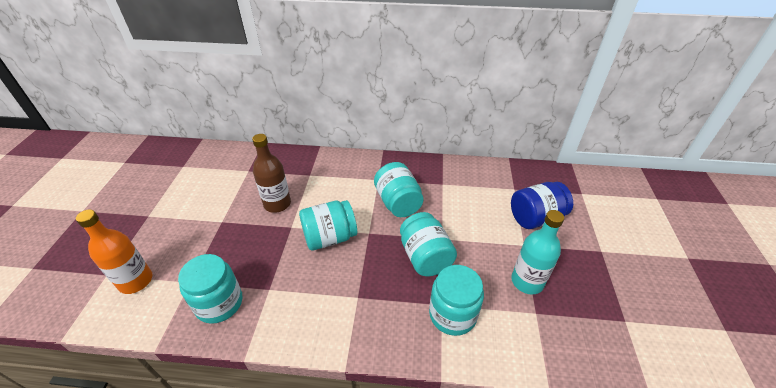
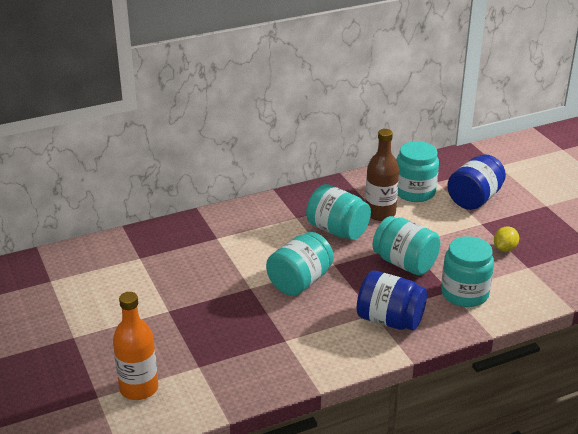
camera: 30 degrees left, 10 degrees down
turquoise jar [178,254,242,324] -> turquoise jar moved to [396,141,439,202]
brown bottle [252,134,291,213] -> brown bottle moved to [365,129,399,221]
turquoise bottle [511,210,564,295] -> yellow lemon [494,227,519,252]
none -> blue jar [357,270,427,331]

